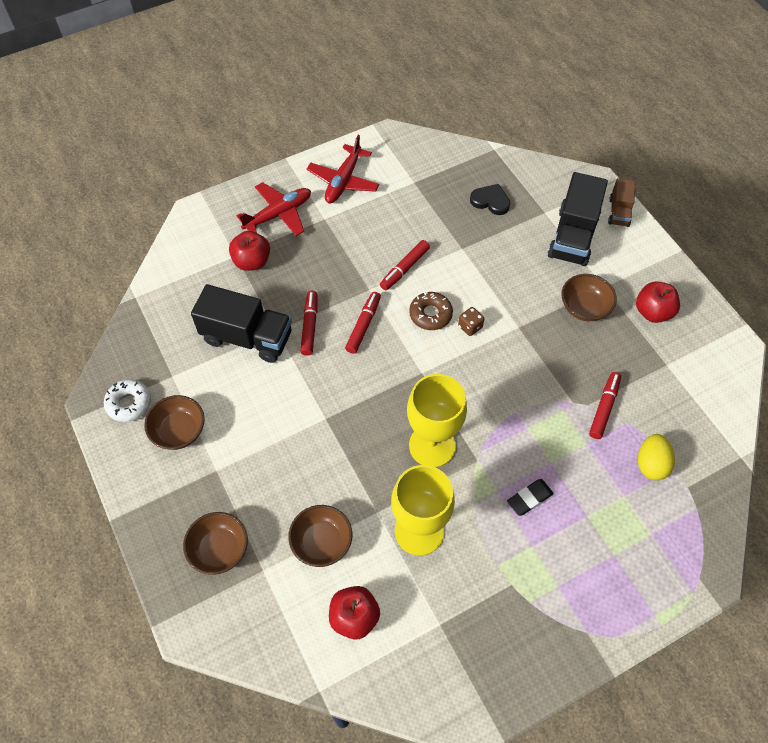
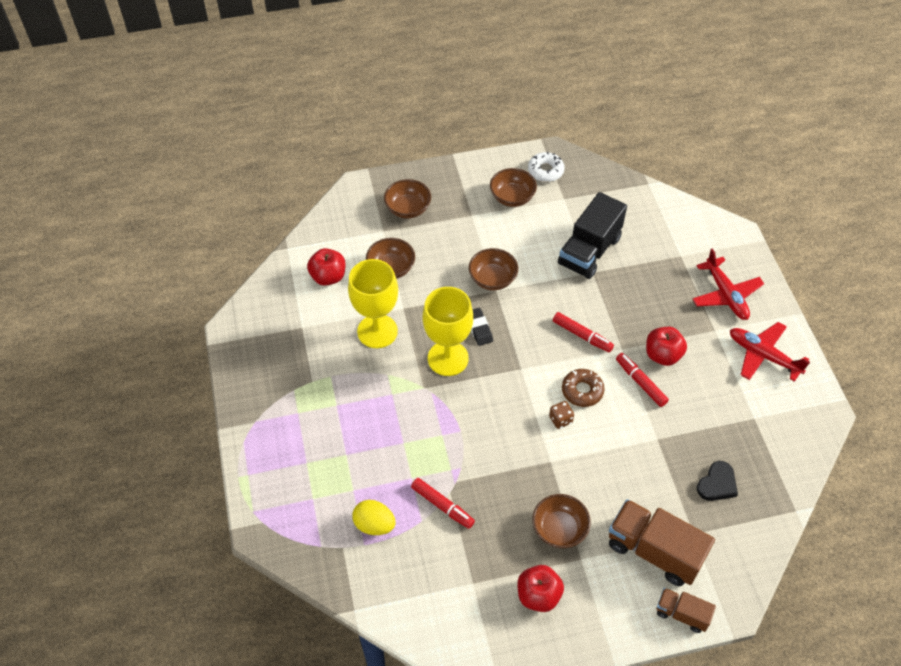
camera: 105 degrees right, 5 degrees down
red apple [229,231,270,271] -> red apple moved to [646,327,687,366]
red marker [300,291,318,356] -> none
black eraser [507,479,554,516] -> black eraser moved to [471,308,493,346]
black truck [548,172,608,266] -> brown truck [609,499,715,586]
none -> brown bowl [469,248,518,291]

